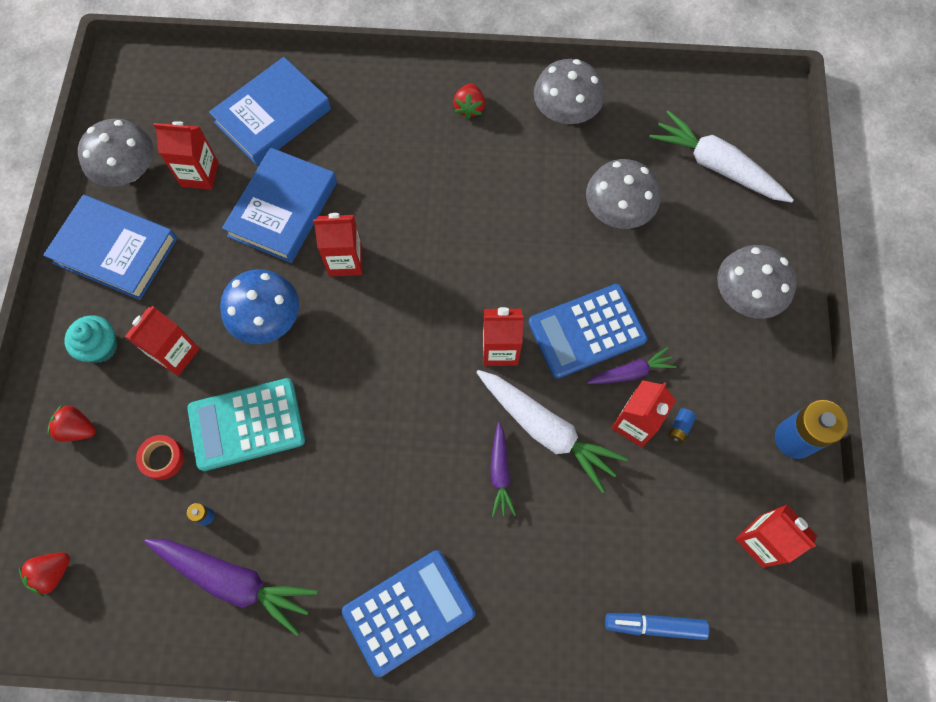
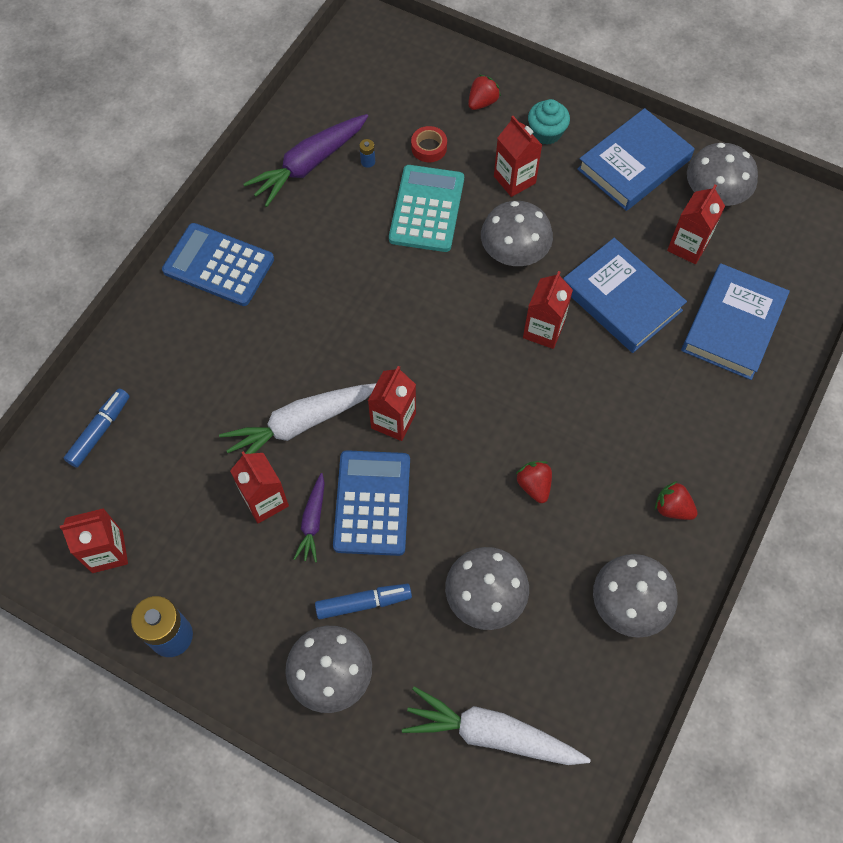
camera: 115 degrees right, 5 degrees down
red strawberry [19,552,70,597] -> red strawberry moved to [516,461,552,503]
blue book [209,57,331,166] -> blue book turned 45 degrees clockwise [681,263,790,380]
blue mushroom [220,269,299,344] -> grey mushroom [481,201,553,266]
blue calculator [342,550,475,677] -> blue calculator turned 120 degrees clockwise [162,223,274,306]
purple carrot [490,422,516,517] -> none
white carrot [649,111,794,203] -> white carrot turned 135 degrees counterclockwise [402,686,591,765]
blue battery [668,408,696,443] -> none
none -> blue marker [315,584,412,619]

